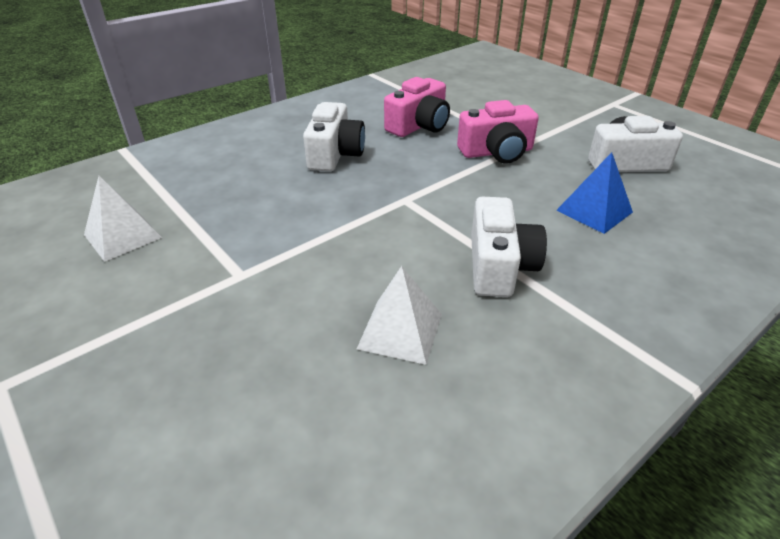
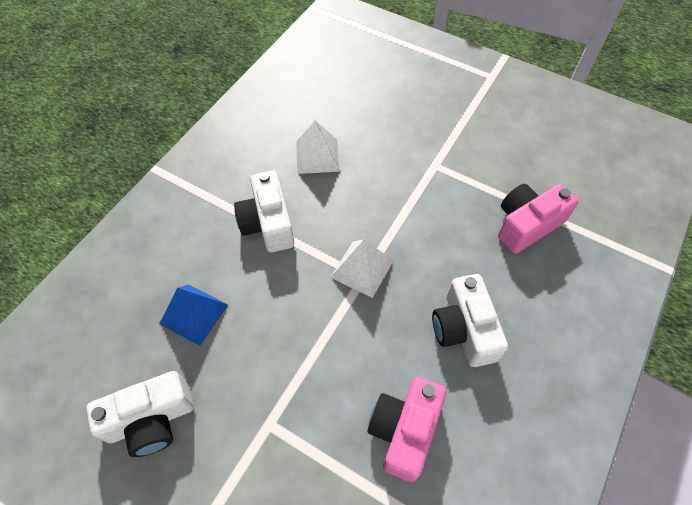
camera: 160 degrees right, 20 degrees up
white pyramid [84,176,162,262] -> white pyramid moved to [330,239,393,298]
pink camera [457,100,539,163] -> pink camera moved to [498,184,579,254]

